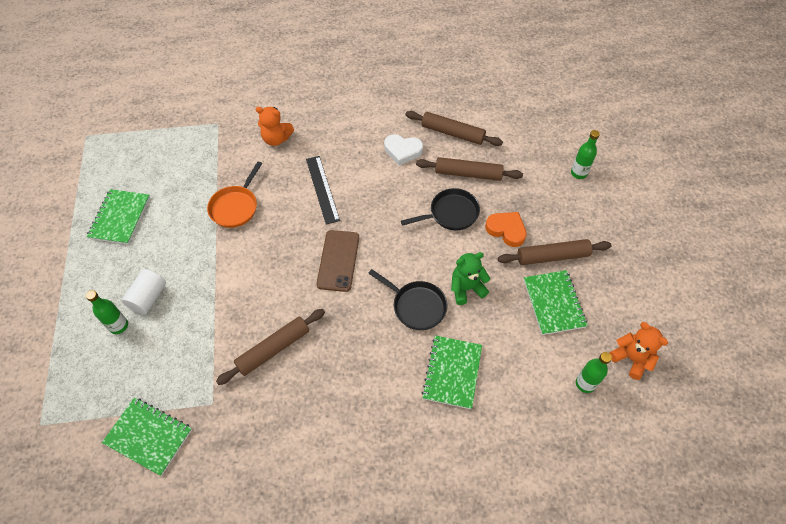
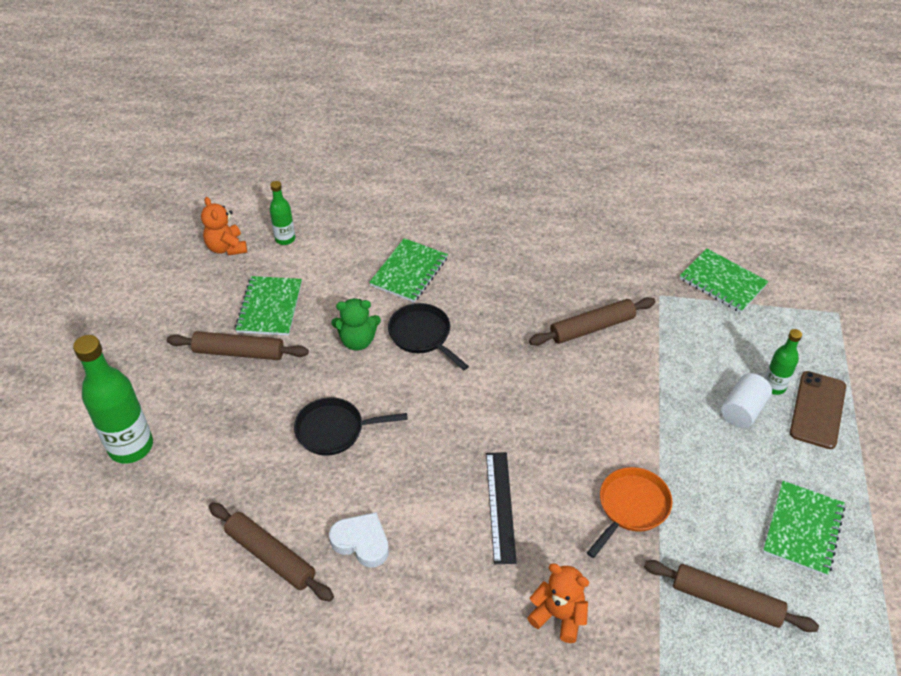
camera: 165 degrees left, 10 degrees down
brown phone [316,230,359,292] -> brown phone moved to [790,371,846,449]
brown rolling pin [416,157,523,181] -> brown rolling pin moved to [644,560,819,632]
orange heart [485,212,527,247] -> none
green bottle [571,130,600,179] -> green bottle [73,335,153,464], size x1.86

